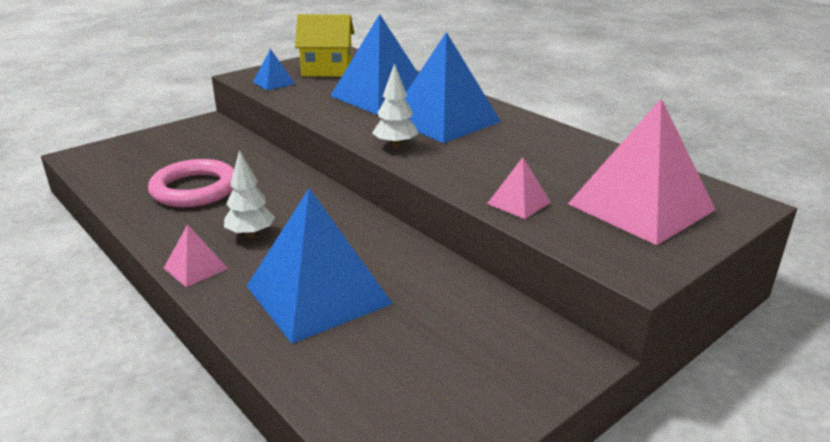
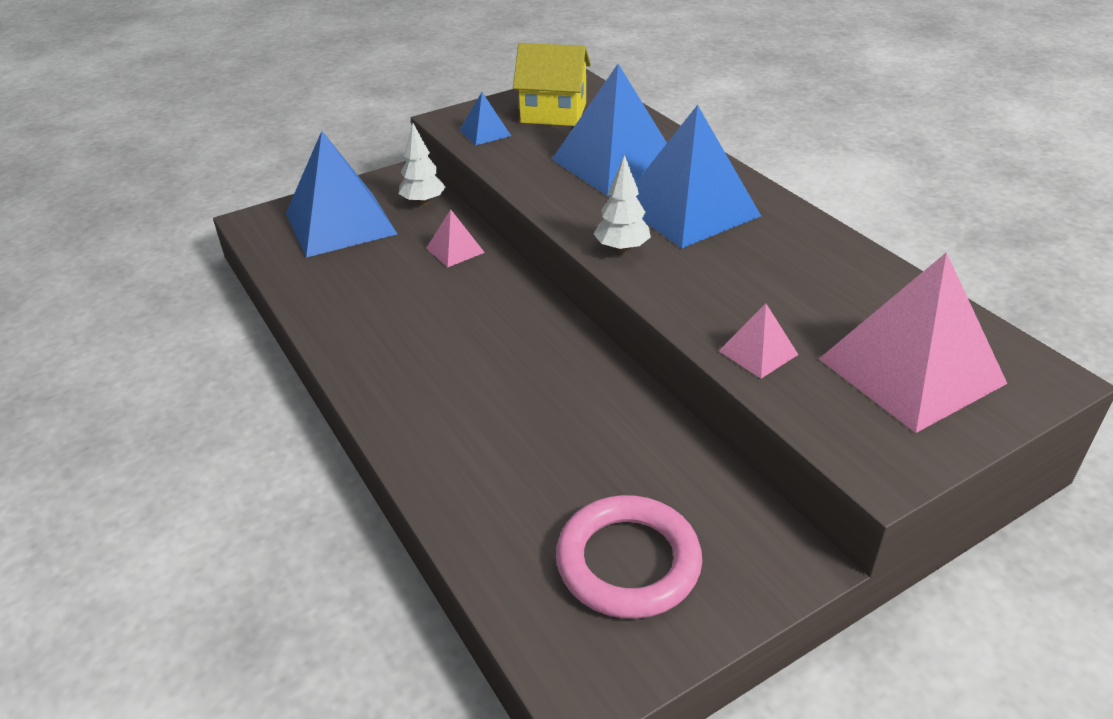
camera: 10 degrees right, 10 degrees up
pink ring [148,159,234,207] -> pink ring moved to [556,495,702,619]
pink pyramid [164,224,228,287] -> pink pyramid moved to [426,209,485,267]
white tree [224,150,275,238] -> white tree moved to [399,123,445,205]
blue pyramid [247,188,393,344] -> blue pyramid moved to [286,131,397,258]

